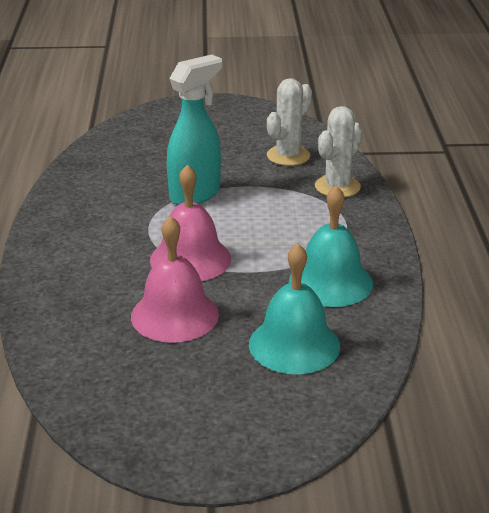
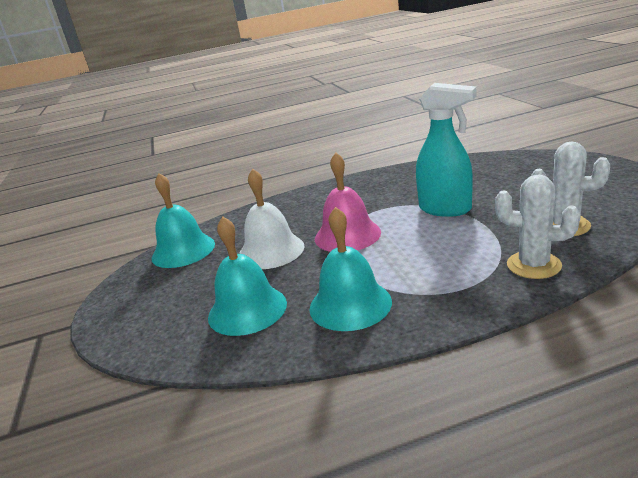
camera: 80 degrees right, 5 degrees down
pink bell [131,216,219,343] -> white bell [239,169,304,269]
none -> turquoise bell [152,173,215,268]

